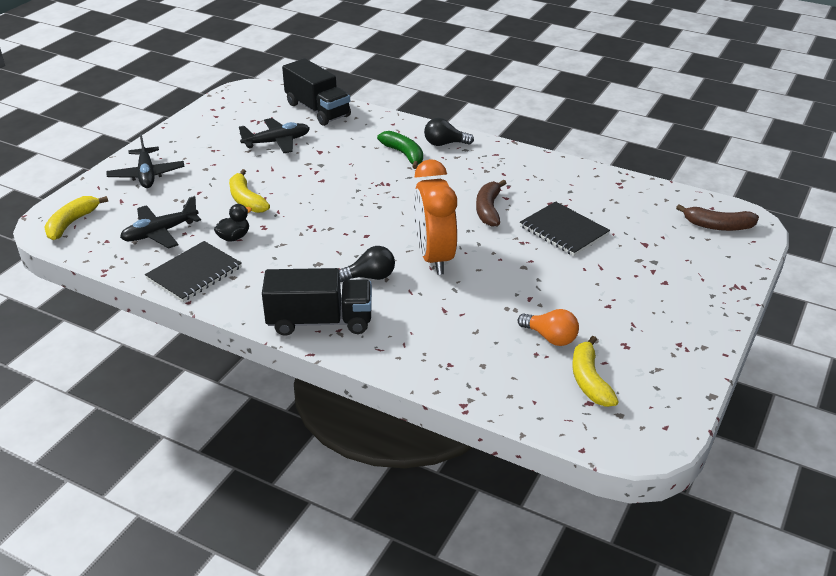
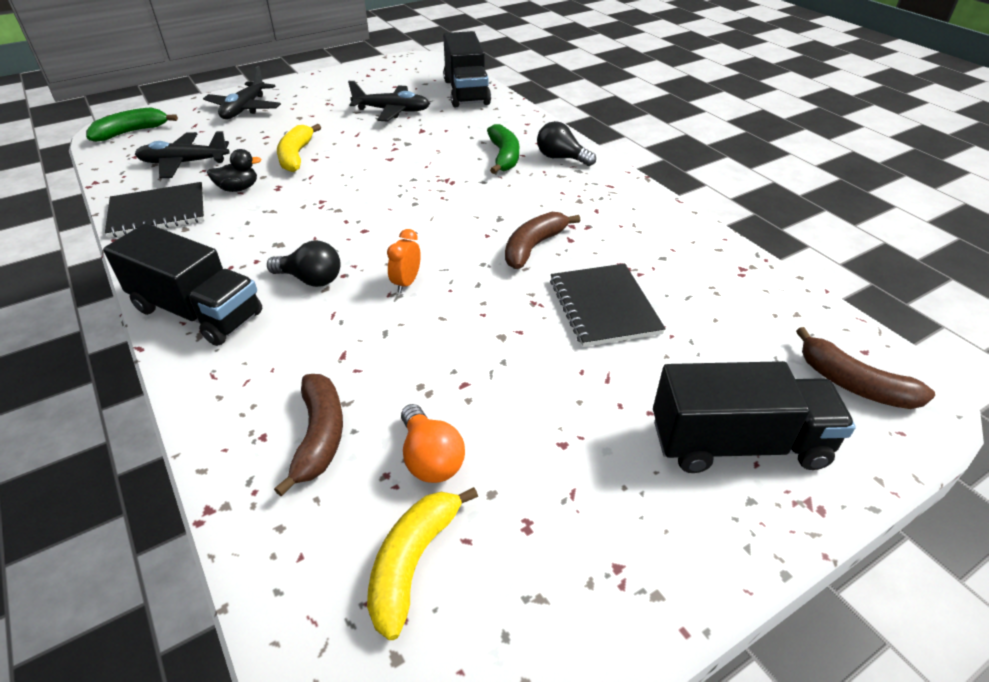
camera: 30 degrees right, 5 degrees up
yellow banana [44,196,108,240] -> green banana [86,107,178,142]
orange clock [414,159,457,275] -> orange clock [387,229,421,293], size x0.41
none -> brown banana [274,374,343,496]
none -> black truck [653,361,856,473]

